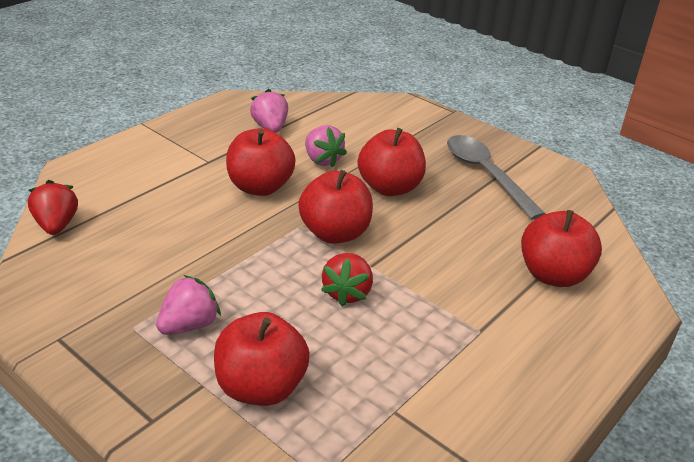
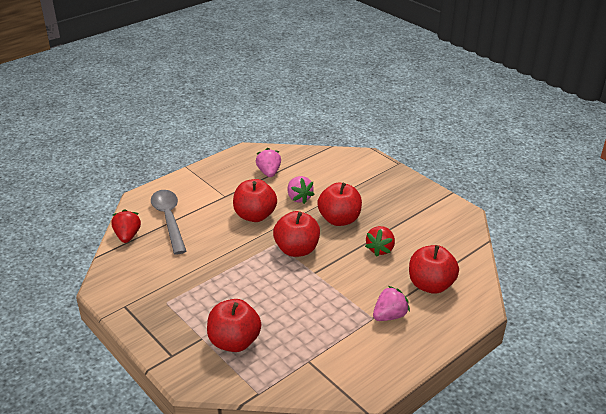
camera: 10 degrees right, 0 degrees up
pink strawberry [156,275,221,335] -> pink strawberry moved to [373,286,410,321]
red strawberry [321,253,373,307] -> red strawberry moved to [365,226,395,257]
grey spoon [447,135,546,220] -> grey spoon moved to [151,190,186,255]

